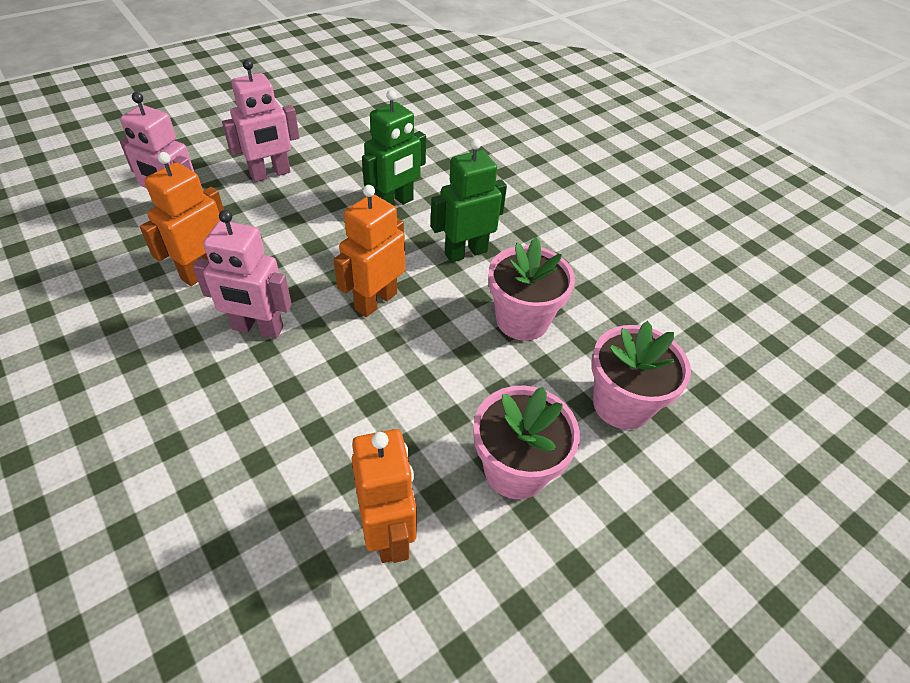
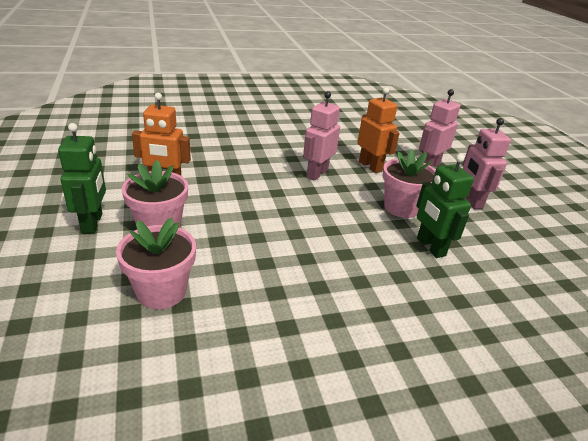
camera: 110 degrees right, 15 degrees down
orange robot [334,185,405,317] -> none
green robot [431,138,507,263] -> green robot moved to [58,123,106,233]
pink flower pot [488,237,575,341] -> pink flower pot moved to [382,149,436,218]

